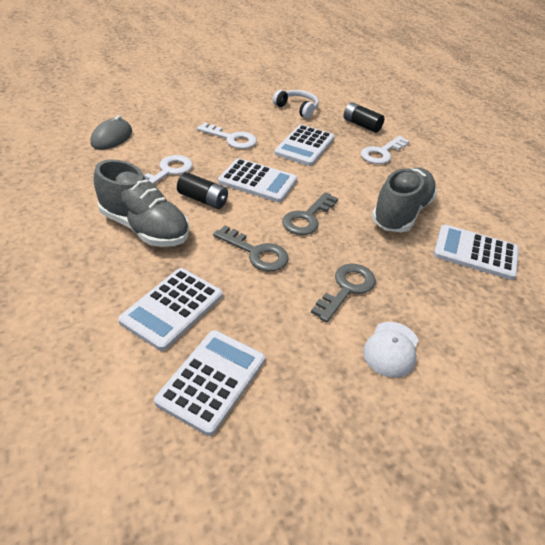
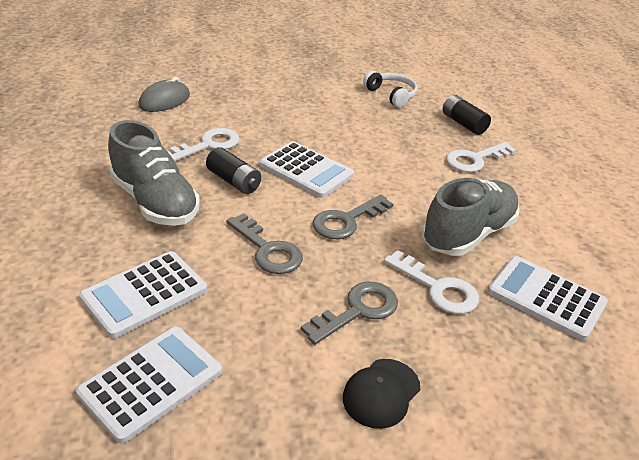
camera: 15 degrees right, 5 degrees down
white key [197,123,257,149] -> white key moved to [384,250,479,314]
white calculator [274,125,334,166] -> none
white cap [363,322,419,378] -> black cap [343,359,420,429]

